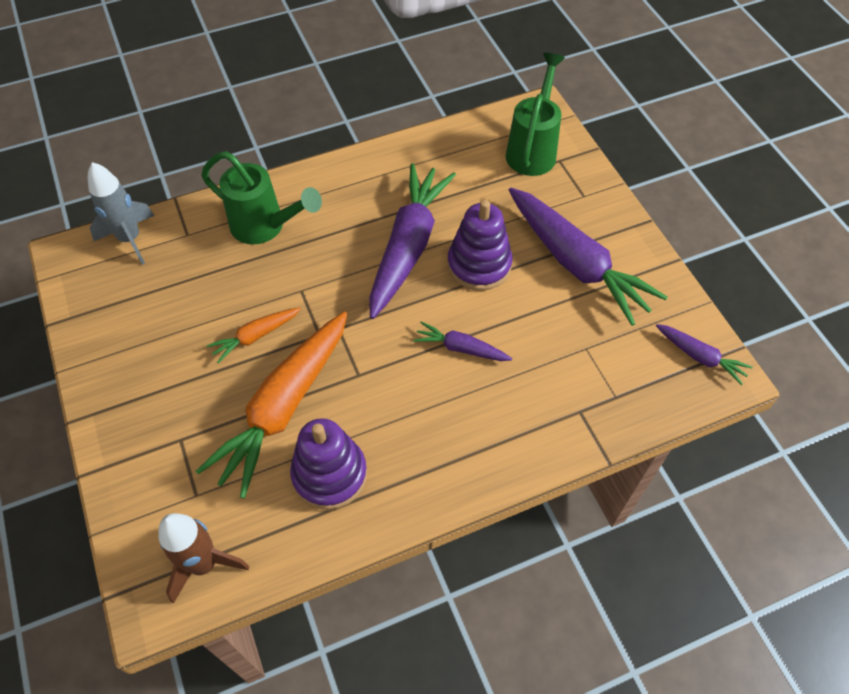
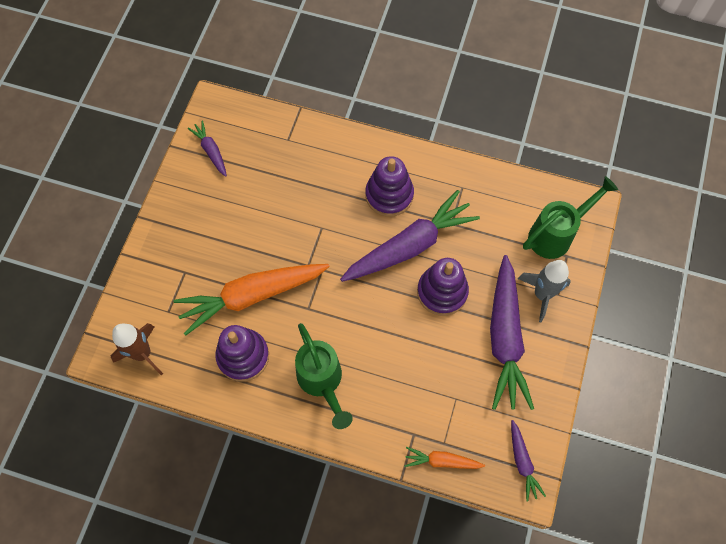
camera: 40 degrees right, 10 degrees up
grey rocket [88,162,154,265] -> grey rocket moved to [518,260,571,322]
green watering can [201,151,322,244] -> green watering can moved to [295,323,353,429]
orange carrot [207,307,301,363] -> orange carrot moved to [405,447,485,469]
purple carrot [413,321,512,361] -> purple carrot moved to [188,120,227,177]
none -> purple stacking toy [365,156,414,217]

